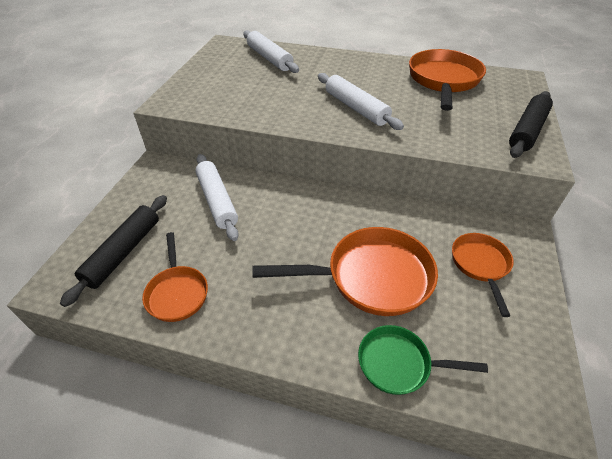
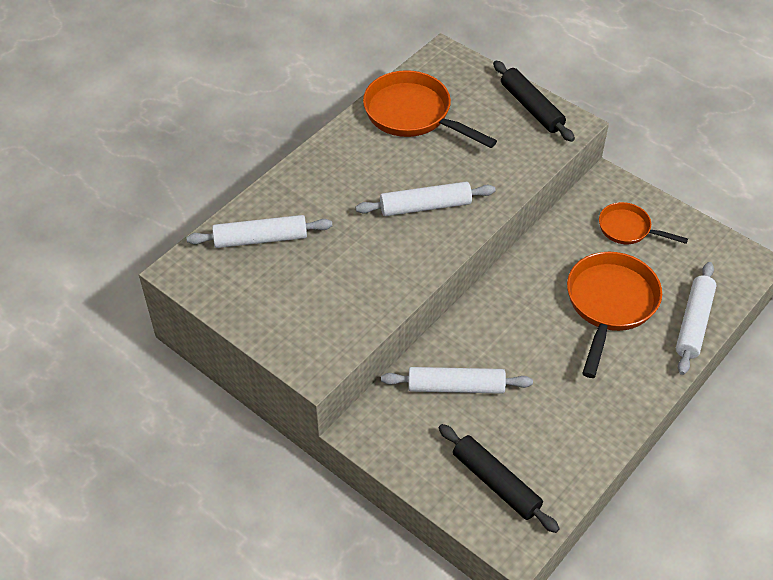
camera: 65 degrees left, 5 degrees up
orange pan [142,232,208,322] -> none
green pan [358,325,488,395] -> white rolling pin [676,262,716,375]

